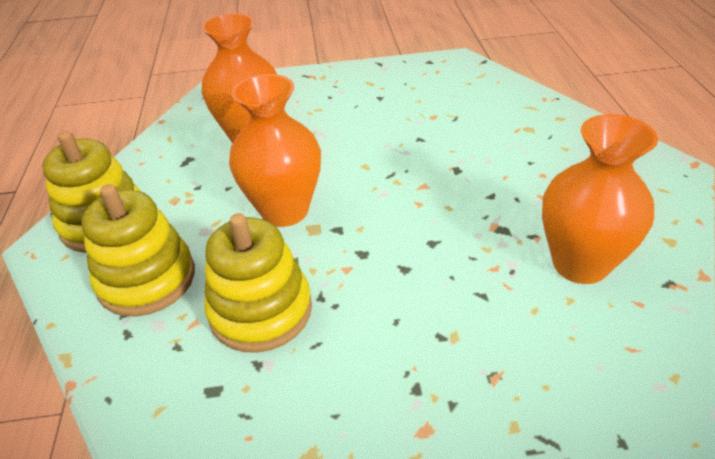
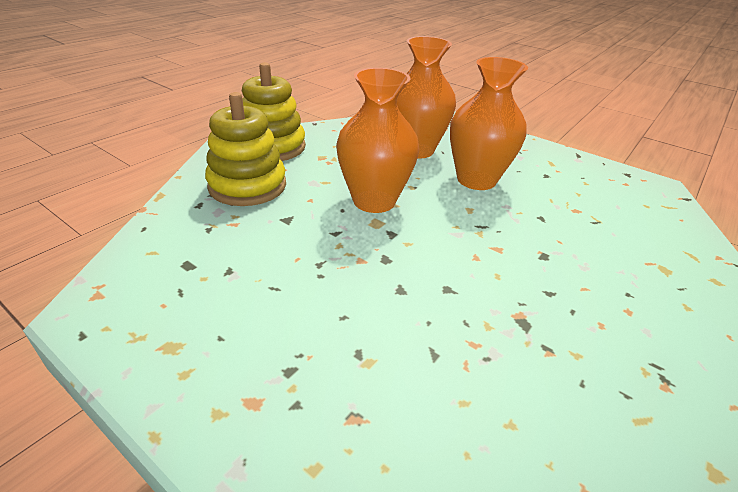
camera: 40 degrees right, 5 degrees down
yellow stacking toy [204,213,312,353] -> none
orange vase [542,114,658,284] -> orange vase moved to [450,57,528,190]

